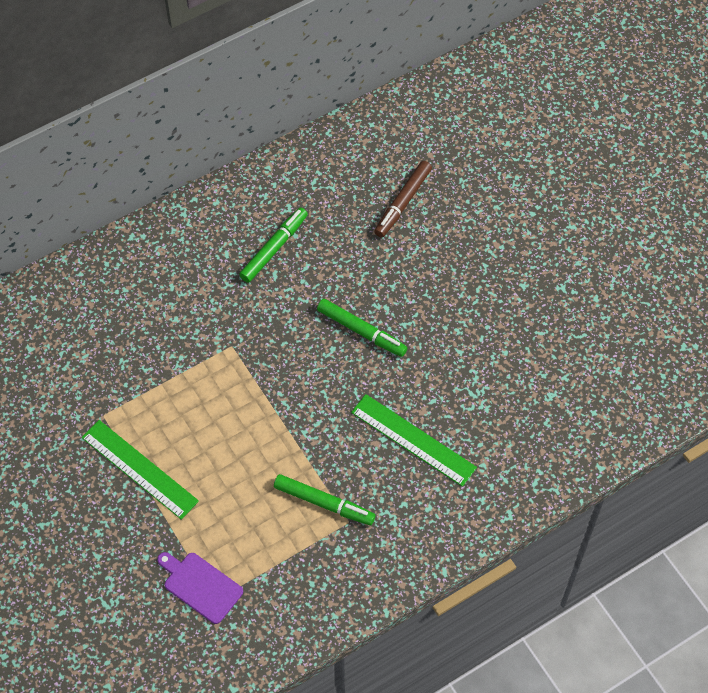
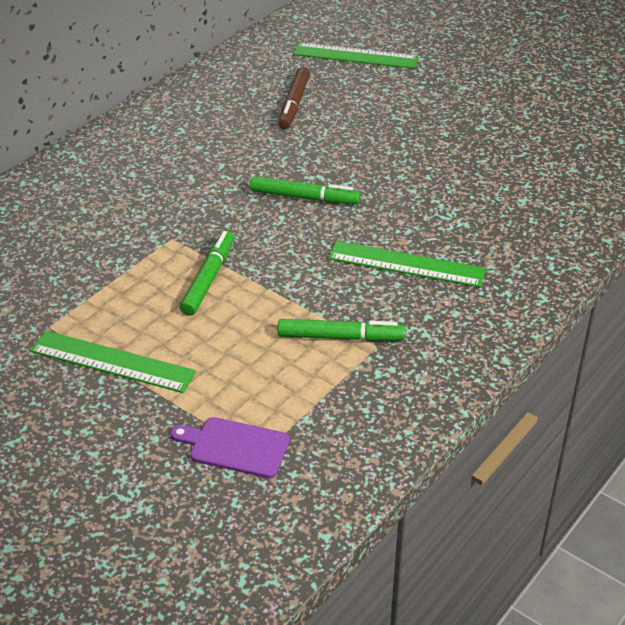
camera: 20 degrees left, 20 degrees down
green marker [239,207,308,283] -> green marker moved to [180,231,234,316]
none -> green ruler [293,43,418,69]

